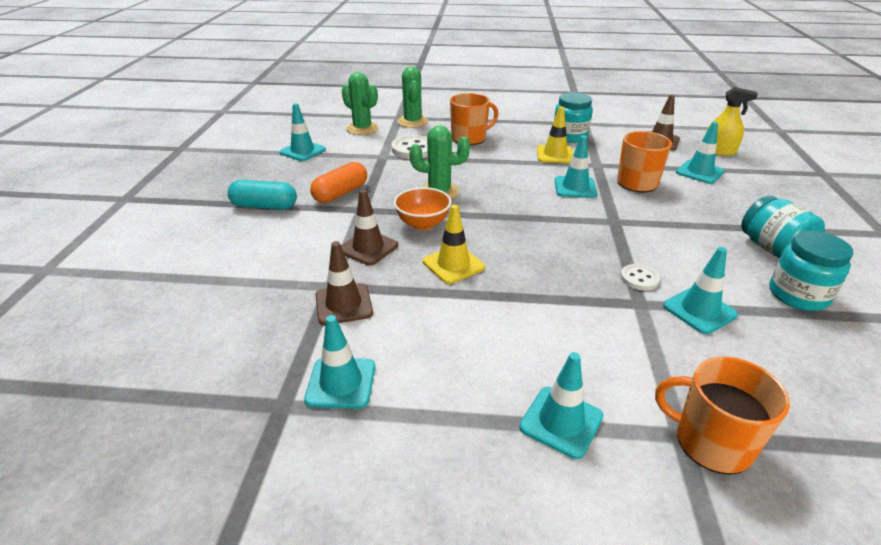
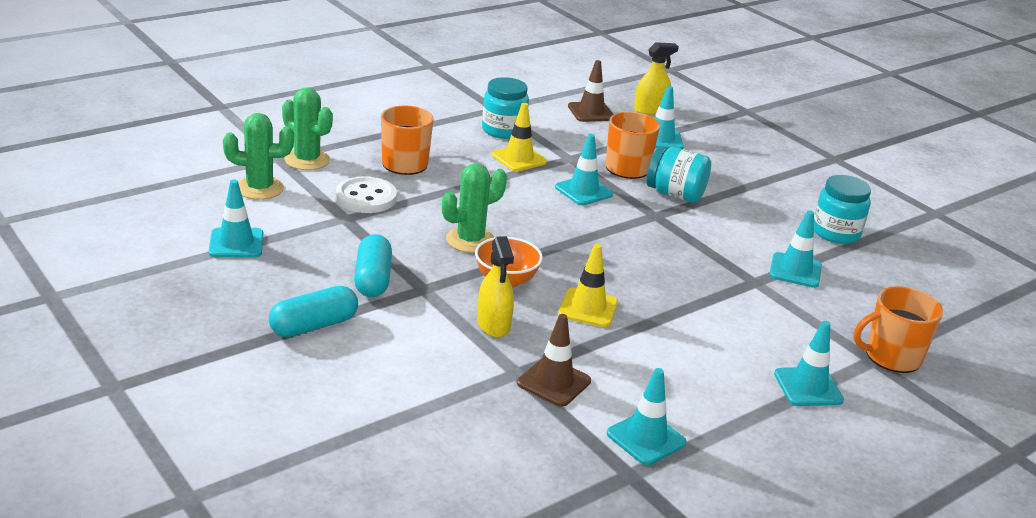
camera: 45 degrees left, 5 degrees down
orange capsule [310,162,367,203] -> turquoise capsule [354,234,392,297]
brown traffic cone [341,189,398,265] -> yellow spray bottle [477,236,514,338]
white button [620,264,660,290] -> none
turquoise jar [741,196,825,259] -> turquoise jar moved to [647,146,711,203]

